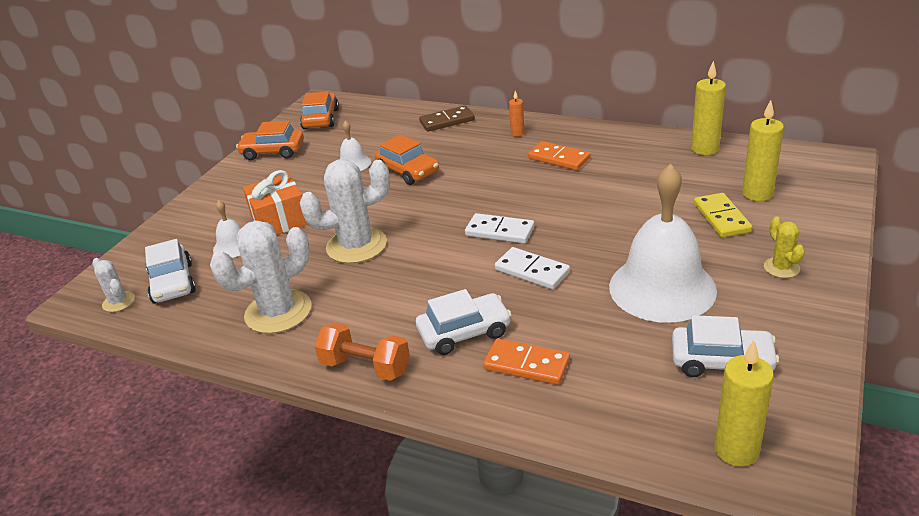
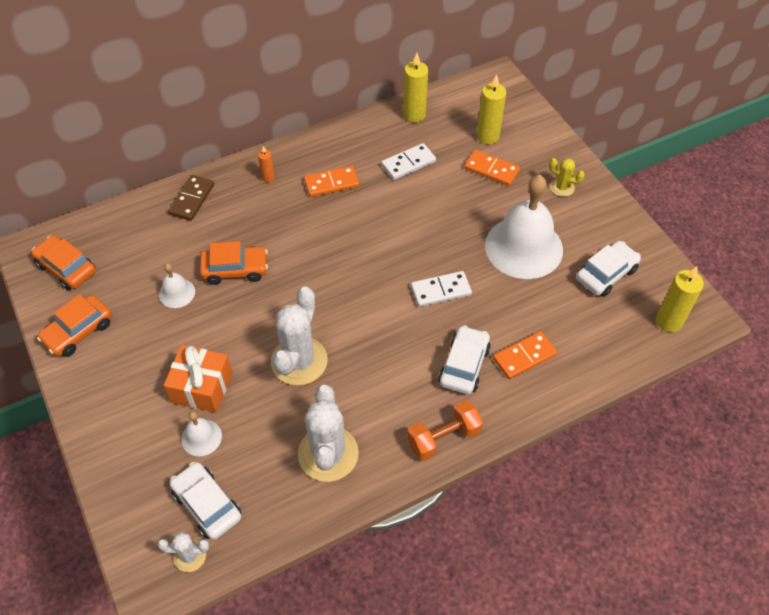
camera: 55 degrees left, 20 degrees up
white car [145,239,196,304] -> white car turned 150 degrees counterclockwise [170,462,241,540]
white domino [465,213,535,243] -> white domino moved to [381,143,436,180]
yellow domino [694,193,752,238] -> orange domino [464,150,520,186]

